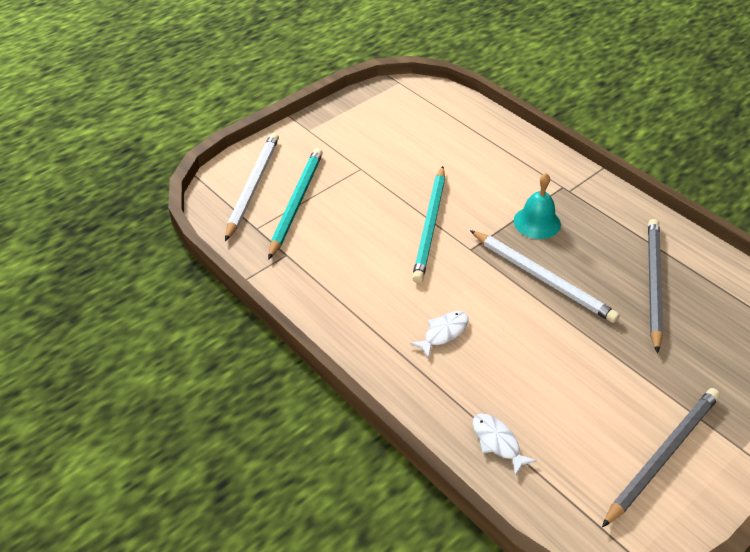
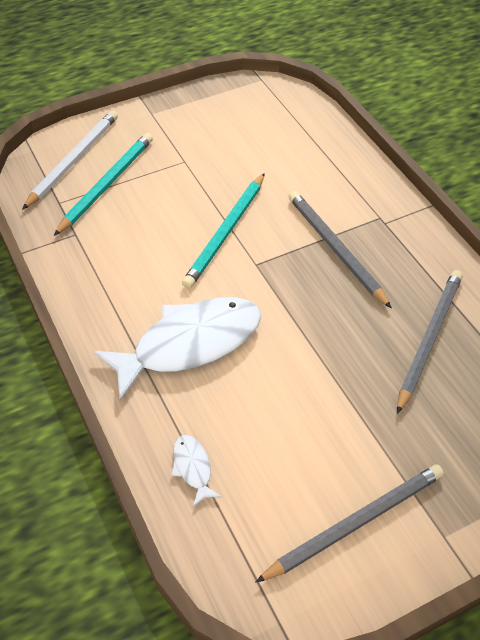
camera: 15 degrees right, 5 degrees up
white fish [410,311,469,359] -> white fish [93,297,261,401], size x2.41
white pencil [470,230,620,323] -> none
turquoise bell [514,173,561,239] -> grey pencil [289,191,392,309]

